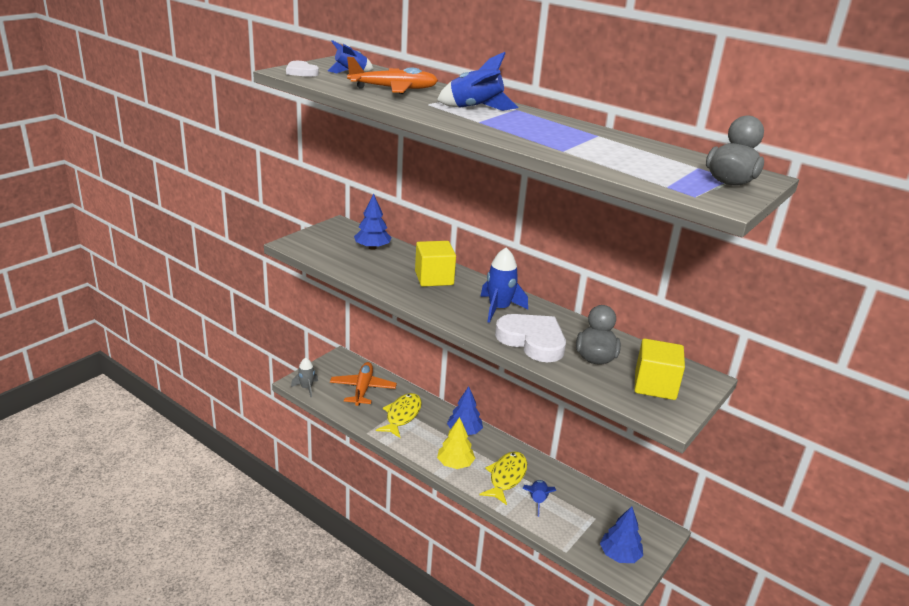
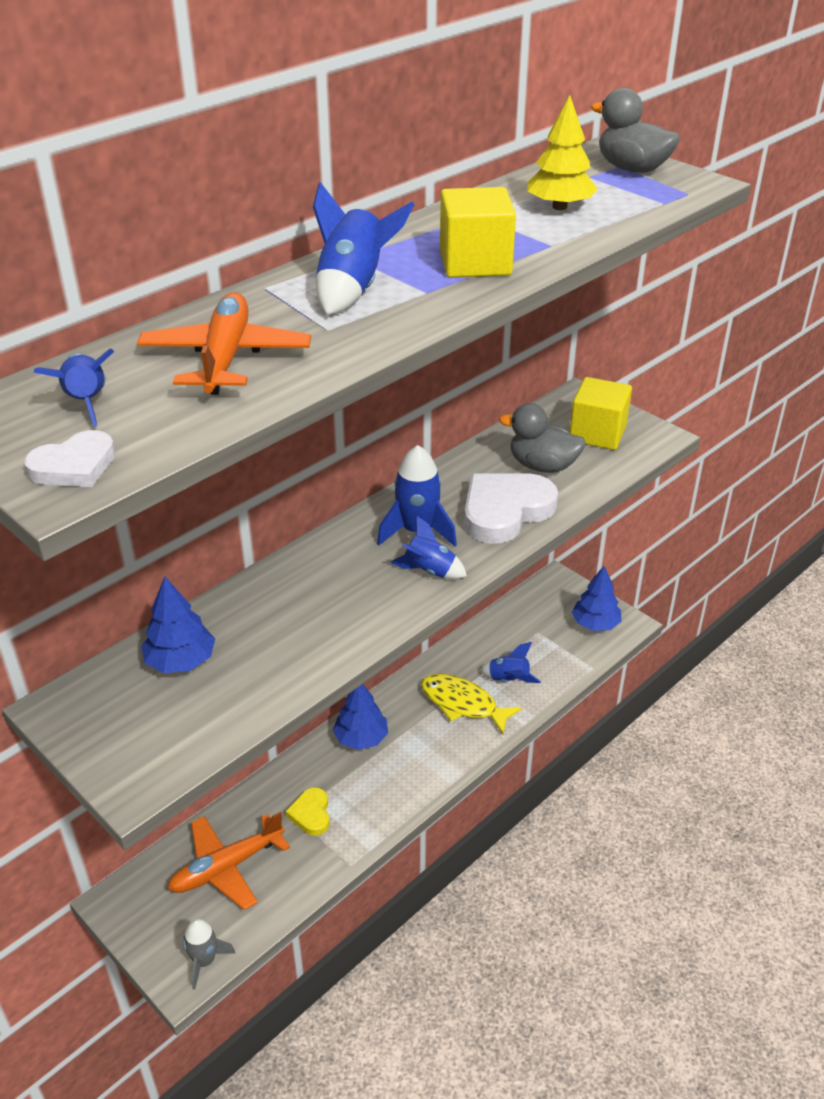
camera: 80 degrees left, 10 degrees up
orange plane [330,362,397,406] -> orange plane turned 45 degrees counterclockwise [168,812,290,910]
yellow fish [376,393,422,438] -> yellow heart [286,787,330,836]
yellow cube [415,241,456,287] -> yellow cube moved to [440,187,516,278]
yellow tree [437,417,475,469] -> yellow tree moved to [528,95,597,210]
none -> blue rocket [390,516,467,579]

